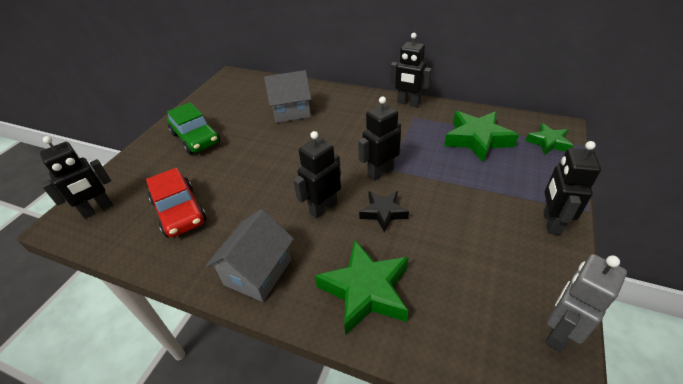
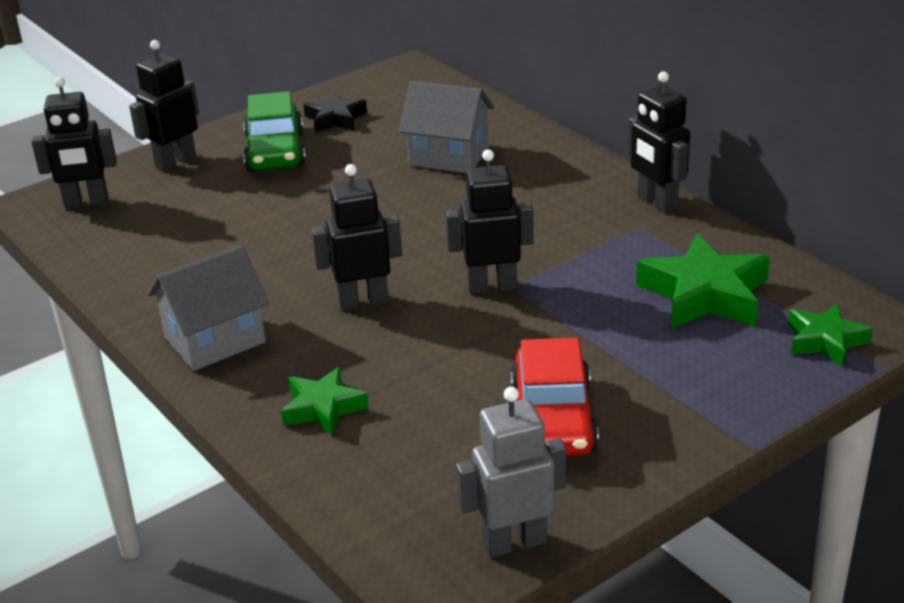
camera: 30 degrees right, 10 degrees down
red car [146,168,207,237] -> red car moved to [511,338,599,456]
green star [315,240,409,335] -> green star [281,367,369,436], size x0.60
black star [359,191,409,232] -> black star moved to [303,92,367,133]
black robot [544,141,601,235] -> black robot moved to [129,40,199,172]

